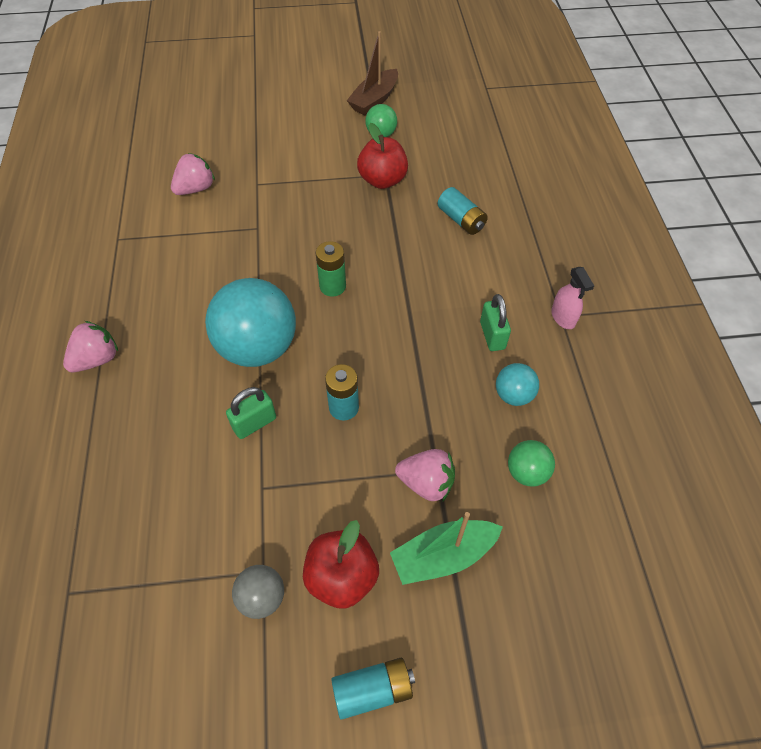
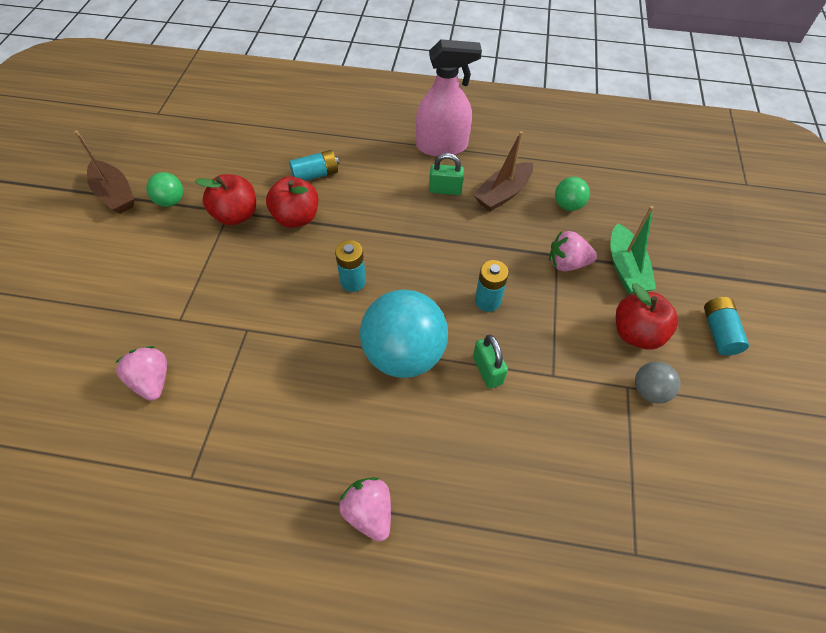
camera: 75 degrees left, 0 degrees up
green battery [316,241,346,297] -> turquoise battery [335,240,366,292]
pink strawberry [395,449,455,501] -> pink strawberry turned 120 degrees counterclockwise [549,231,597,271]
turquoise ball [496,363,539,406] -> brown boat [473,131,533,211]
pink spray bottle [551,267,594,329] -> pink spray bottle [416,39,482,157], size x1.99
none -> red apple [266,176,318,228]

